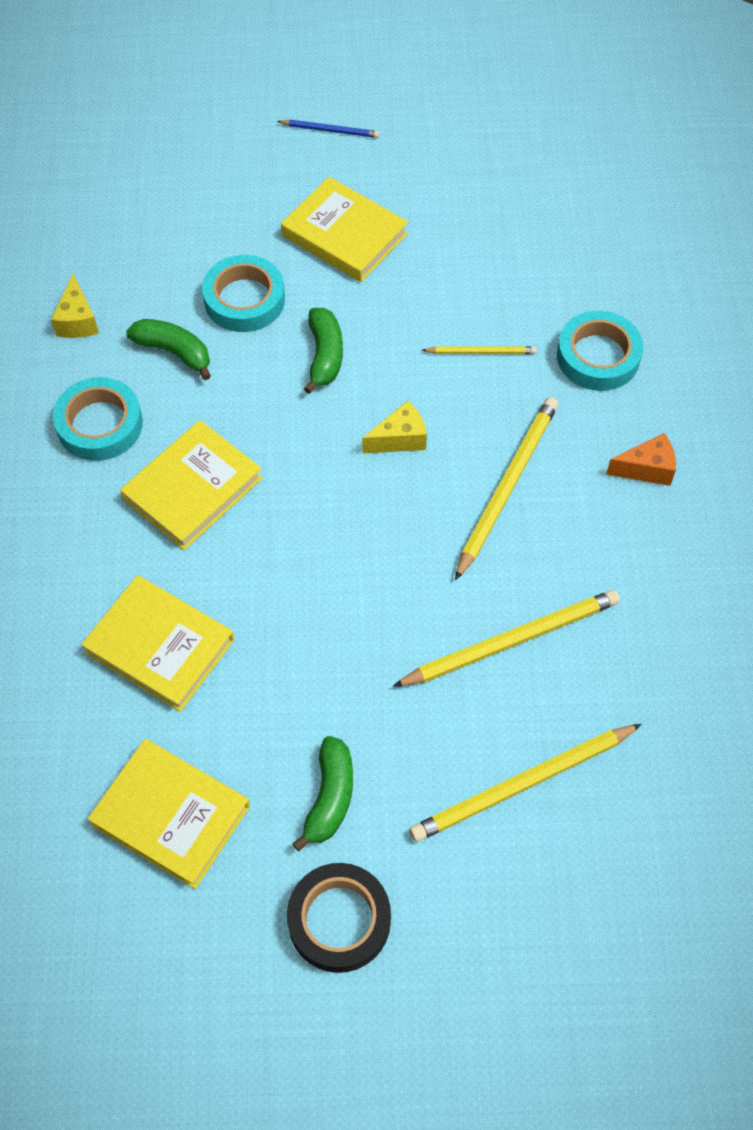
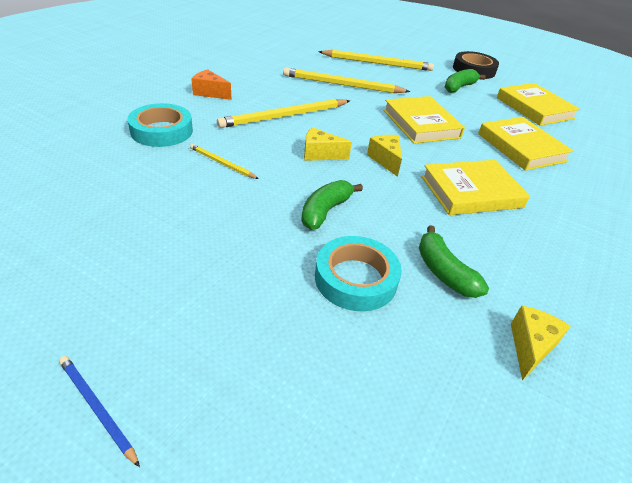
camera: 150 degrees left, 20 degrees down
turquoise tape [53,377,143,461] -> none
yellow book [281,177,408,282] -> yellow book moved to [383,96,465,144]
none -> yellow cheese [367,135,402,177]

